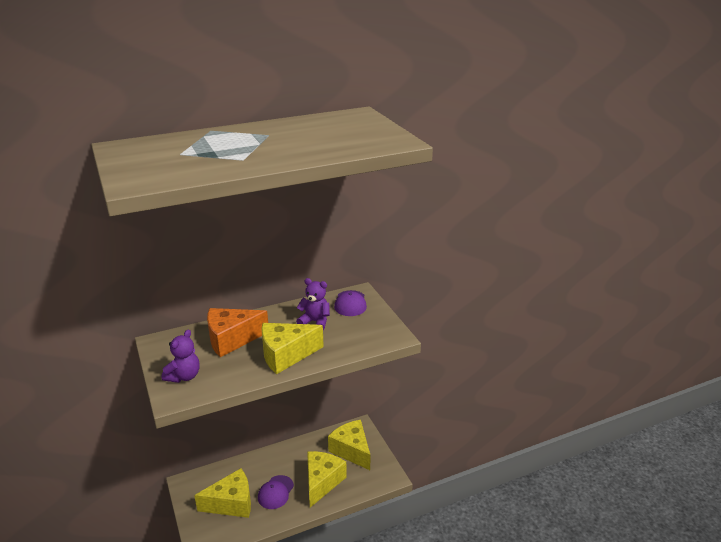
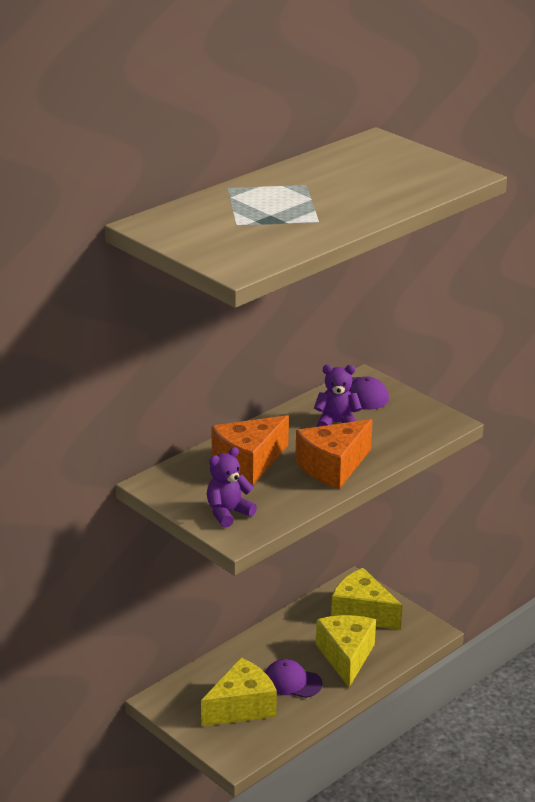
camera: 20 degrees left, 0 degrees up
purple teddy bear [162,330,200,383] -> purple teddy bear turned 135 degrees counterclockwise [207,447,257,528]
purple cap [258,475,294,509] -> purple cap turned 105 degrees clockwise [265,659,323,698]
yellow cheese [261,323,324,374] -> orange cheese [295,419,373,489]

